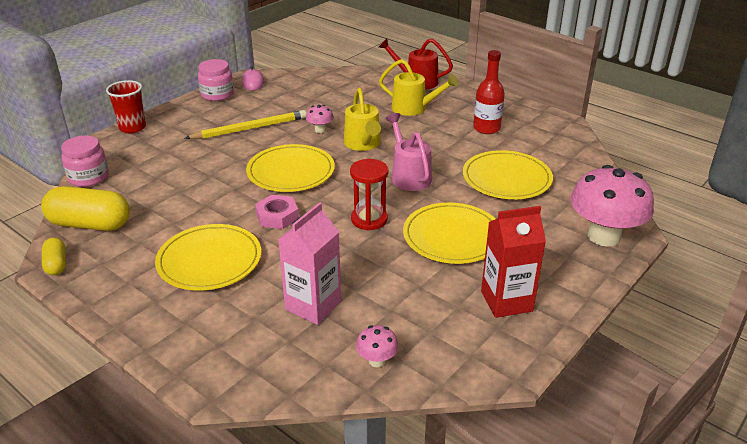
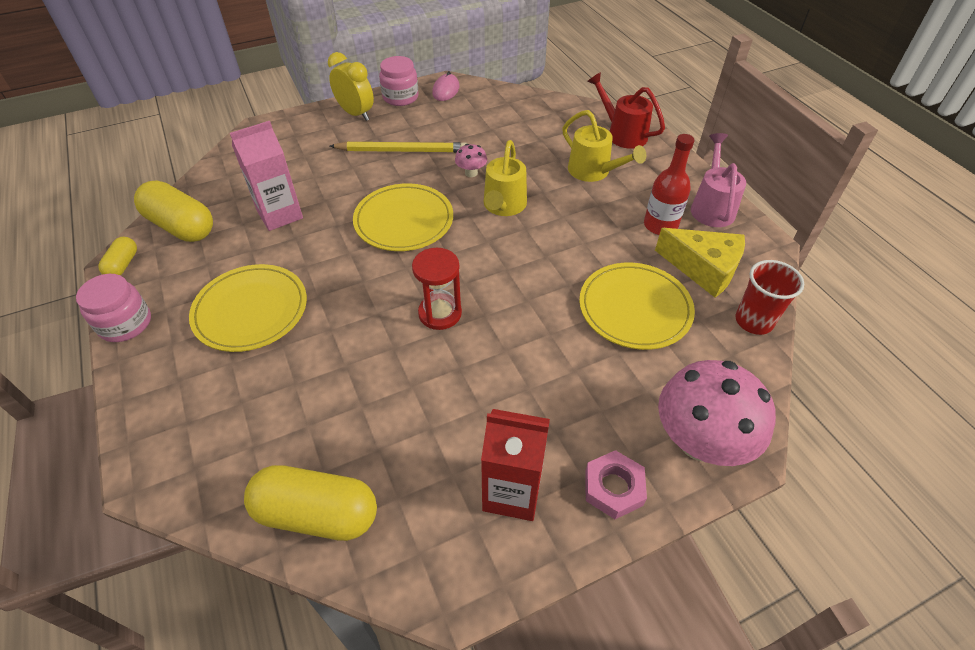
camera: 25 degrees right, 15 degrees up
pink jar [61,135,109,187] -> pink jar moved to [76,274,151,342]
red cup [106,80,146,133] -> red cup moved to [735,260,804,335]
pink nut [255,195,299,229] -> pink nut moved to [585,450,647,519]
pink carton [278,202,341,325] -> pink carton moved to [230,121,303,231]
pink mushroom [356,325,399,367] -> yellow capsule [244,465,377,541]
pink watering can [386,113,432,191] -> pink watering can moved to [691,133,746,227]
yellow plate [403,203,495,264] -> none
none -> yellow clock [328,52,374,121]
none -> yellow cheese [655,228,745,298]

